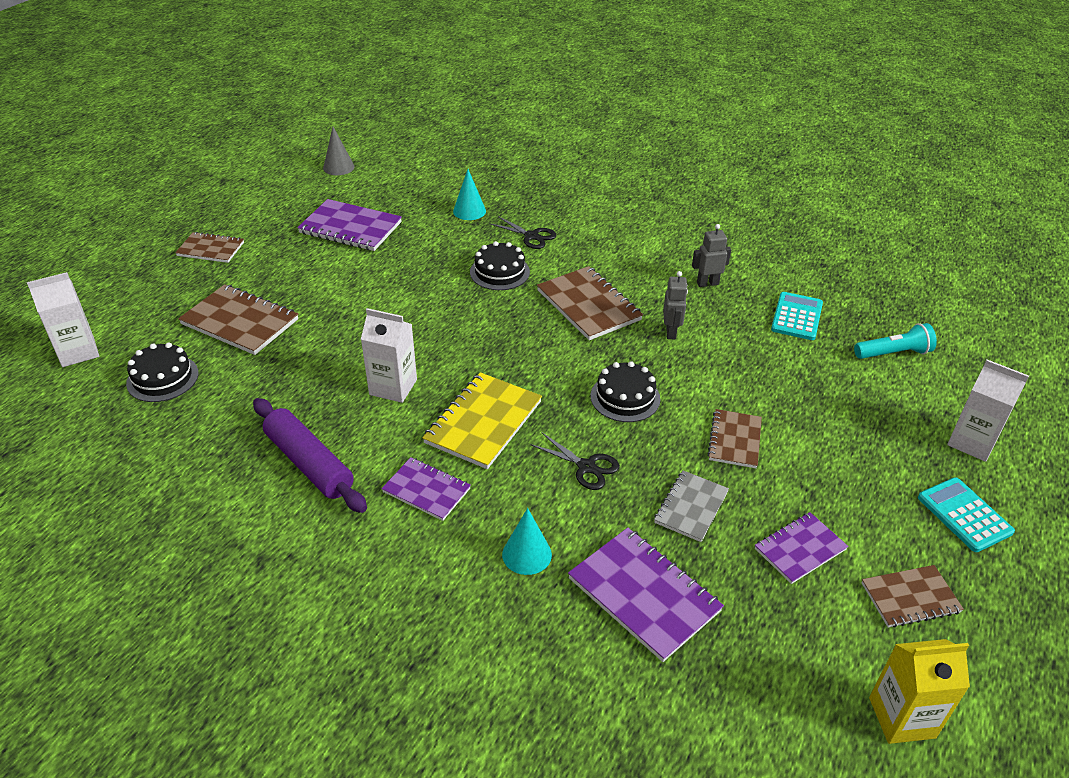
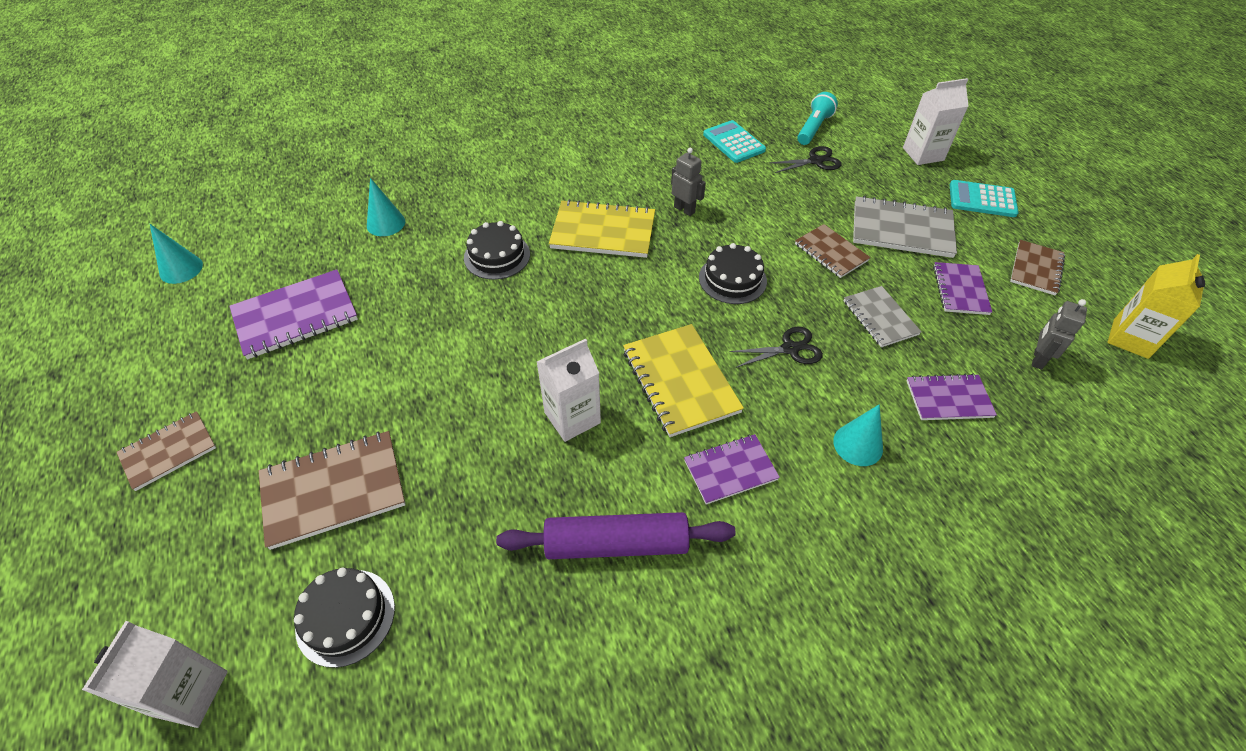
camera: 50 degrees left, 10 degrees up
grey cone [323,127,355,175] -> turquoise cone [150,224,203,284]
black scissors [489,216,557,249] -> black scissors moved to [769,146,842,173]
brown notebook [537,266,643,340] -> yellow notebook [549,200,655,258]
purple notebook [568,528,724,662] -> purple notebook [906,373,997,420], size x0.63
grey robot [692,224,731,287] -> grey robot moved to [1032,299,1087,370]
none -> grey notebook [853,196,957,258]

